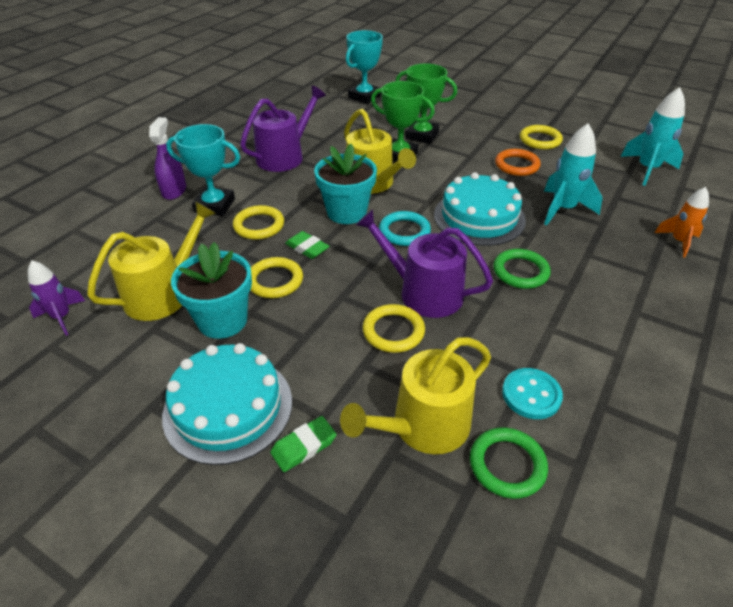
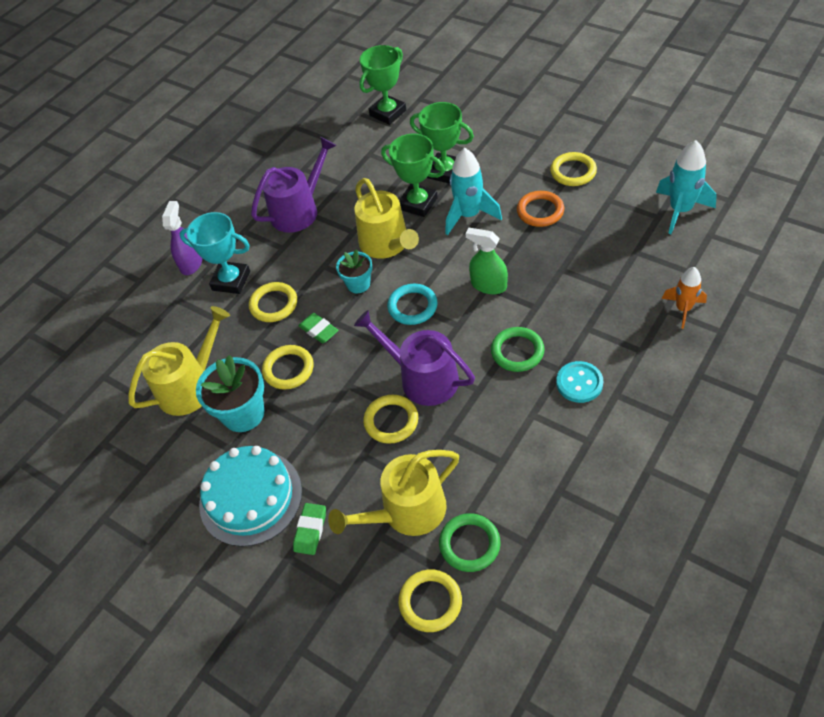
camera: 10 degrees right, 10 degrees up
purple rocket [28,261,85,336] -> none
green eraser [270,416,336,472] -> green eraser turned 45 degrees counterclockwise [293,503,326,555]
turquoise flower pot [314,144,377,224] -> turquoise flower pot [336,249,372,293], size x0.61
turquoise trophy [346,30,383,104] -> green trophy [360,45,406,125]
turquoise cake [434,172,526,246] -> green spray bottle [465,228,508,294]
turquoise button [502,368,563,419] -> turquoise button moved to [556,361,603,403]
turquoise rocket [544,123,603,226] -> turquoise rocket moved to [445,148,502,235]
none -> yellow ring [399,569,462,632]

